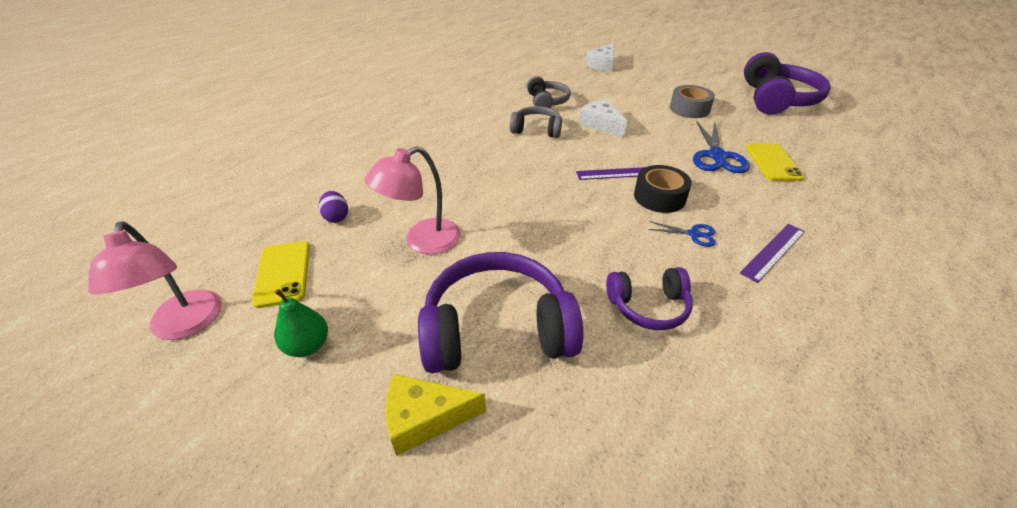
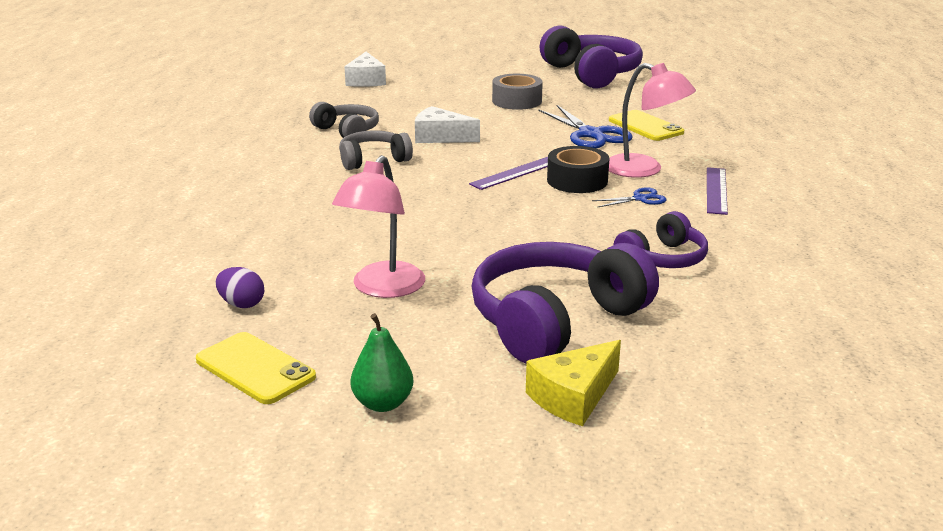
camera: 35 degrees left, 15 degrees down
pink lamp [88,221,222,340] -> pink lamp moved to [609,63,696,178]

